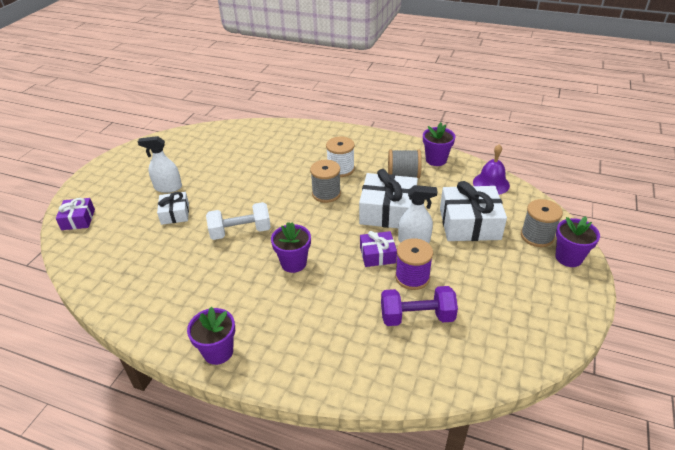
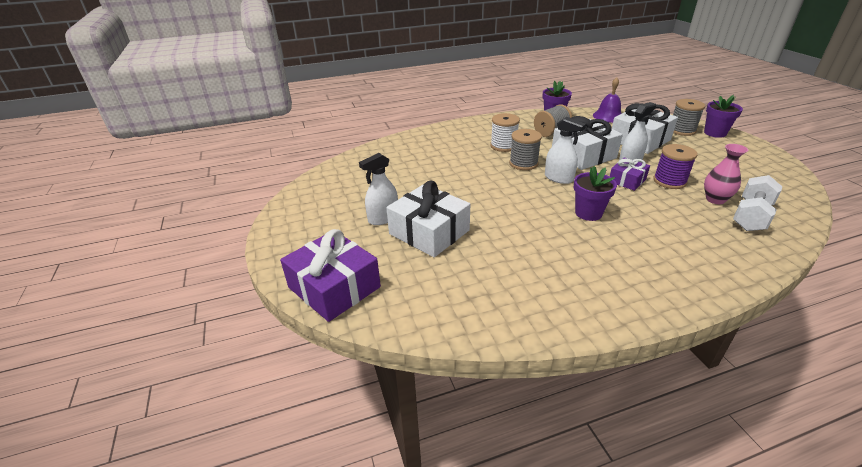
camera: 40 degrees left, 5 degrees down
purple gift [56,198,95,230] -> purple gift [280,229,381,322], size x1.79
white gift [157,192,189,225] -> white gift [386,180,470,257], size x1.79
purple flower pot [187,307,235,365] -> none
white dumbbell [206,202,271,240] -> white dumbbell moved to [733,175,782,231]
purple dumbbell [381,286,458,326] -> pink vase [704,144,748,204]
none -> white spray bottle [545,117,586,184]

